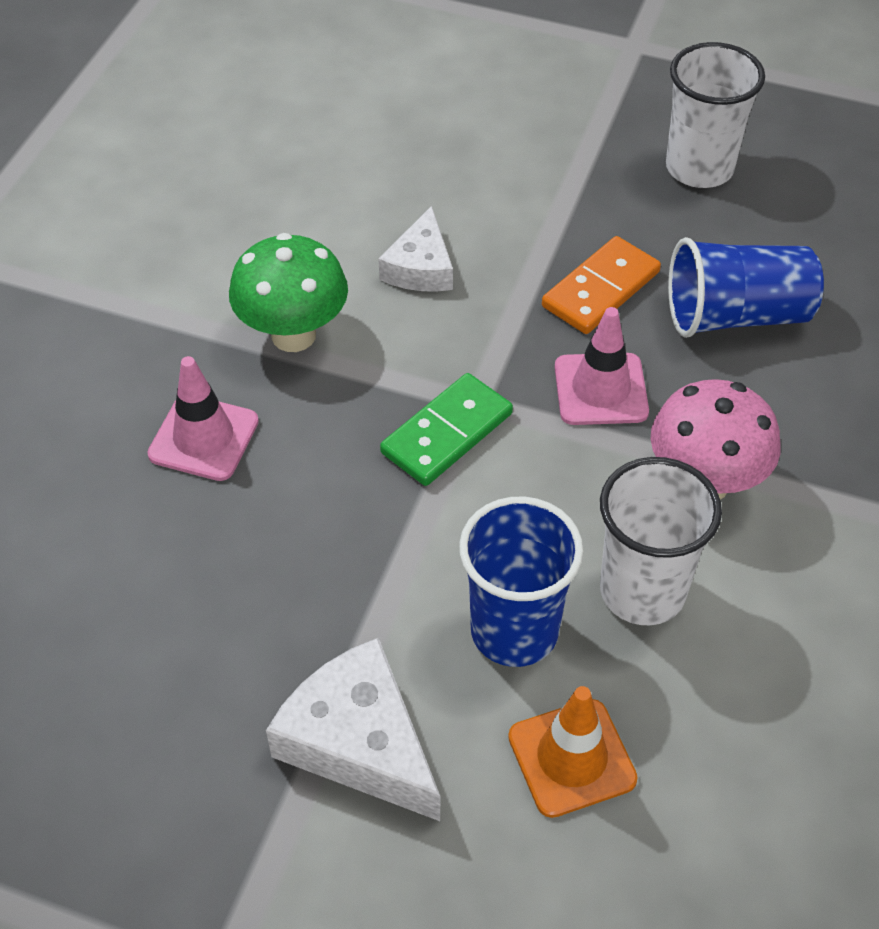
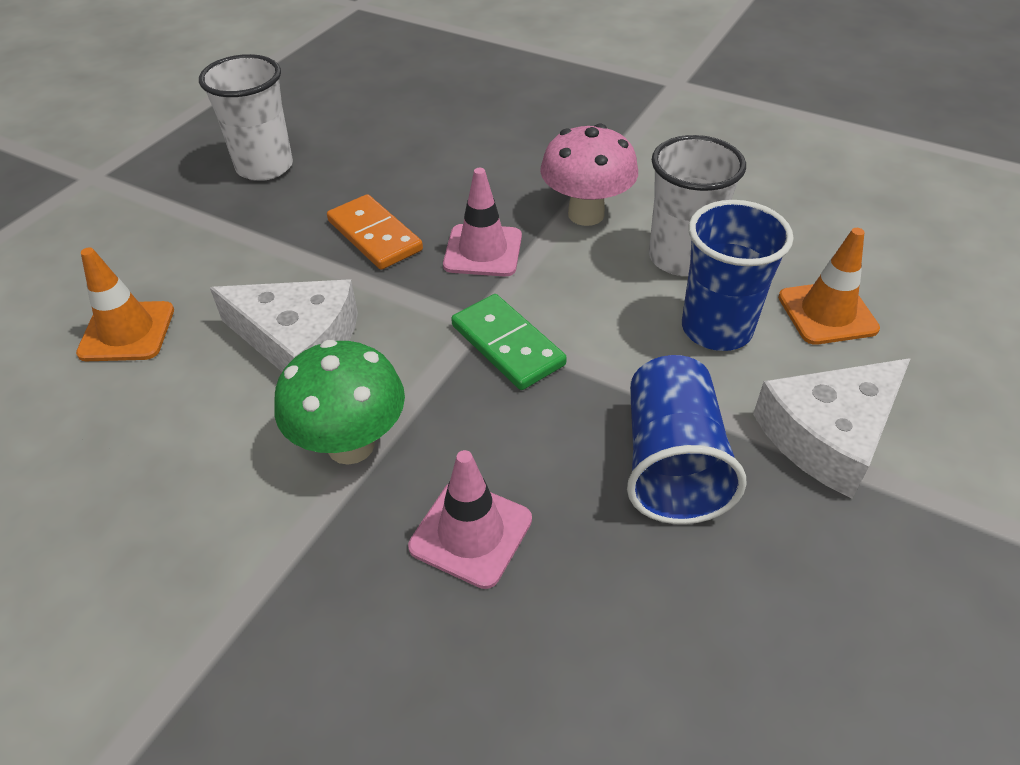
camera: 80 degrees left, 5 degrees down
white cheese [378,206,453,292] -> white cheese [210,280,358,372], size x1.56
blue cup [668,237,824,338] -> blue cup moved to [627,355,747,524]
none -> orange traffic cone [76,247,174,361]

